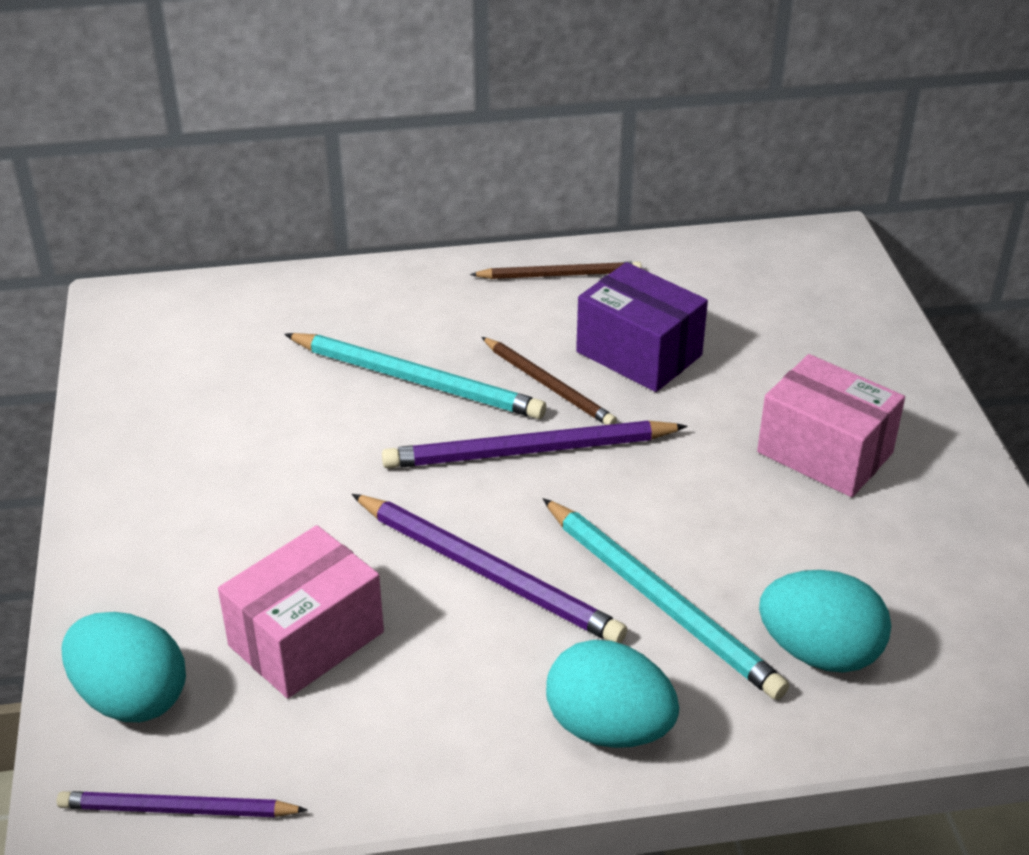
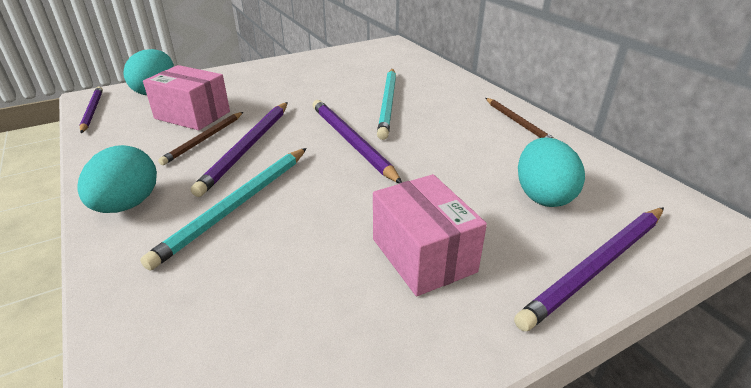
camera: 70 degrees right, 5 degrees down
brown pencil [482,337,617,425] -> brown pencil moved to [158,112,243,165]
purple box [576,262,708,392] -> none
pink box [757,354,905,497] -> pink box turned 45 degrees counterclockwise [373,174,487,296]
turquoise egg [759,570,891,673] -> turquoise egg moved to [518,137,585,207]
none -> purple pencil [514,207,664,331]

